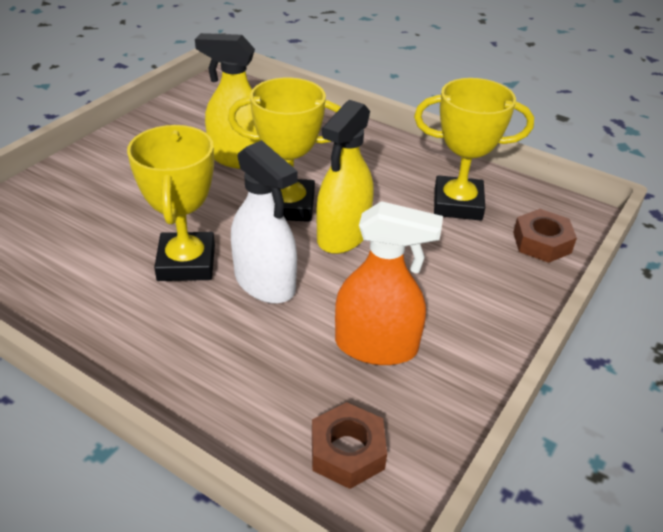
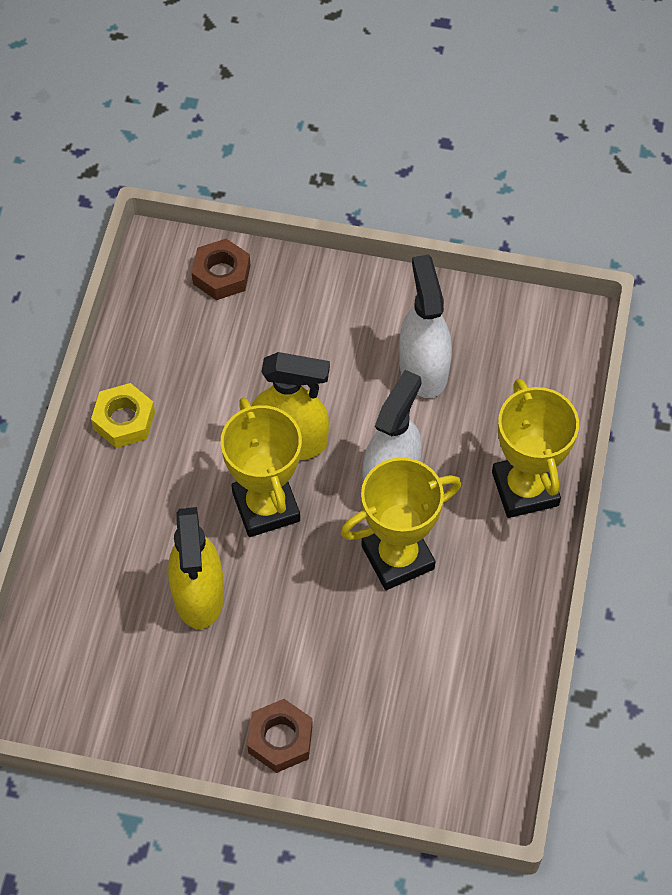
camera: 110 degrees left, 20 degrees up
brown nut [312,402,387,489] -> brown nut moved to [247,699,313,773]
orange spray bottle [335,201,443,365] -> white spray bottle [399,255,452,398]
yellow trophy [414,78,534,220] -> yellow trophy moved to [492,378,579,518]
none -> yellow nut [91,383,155,448]

